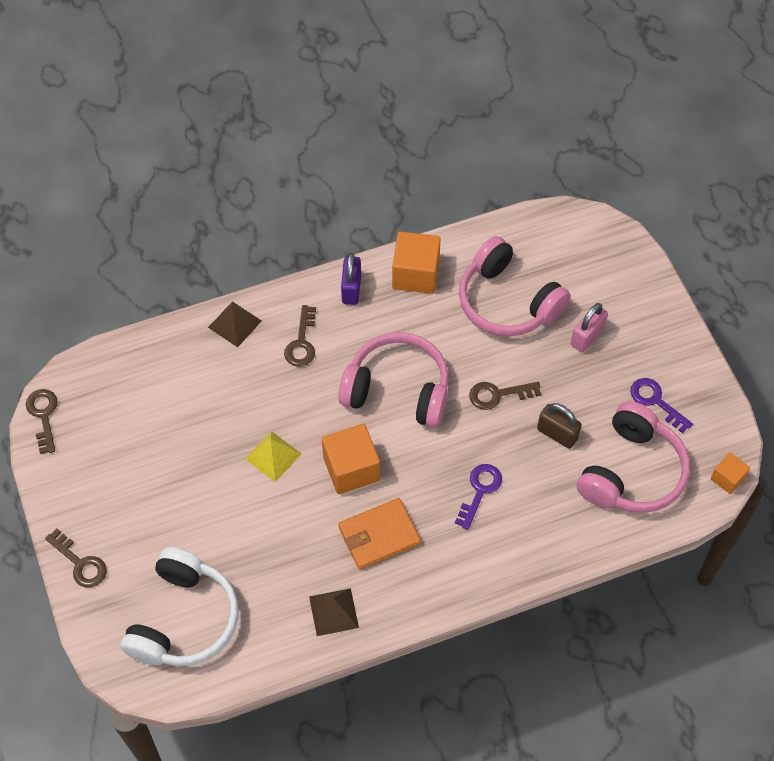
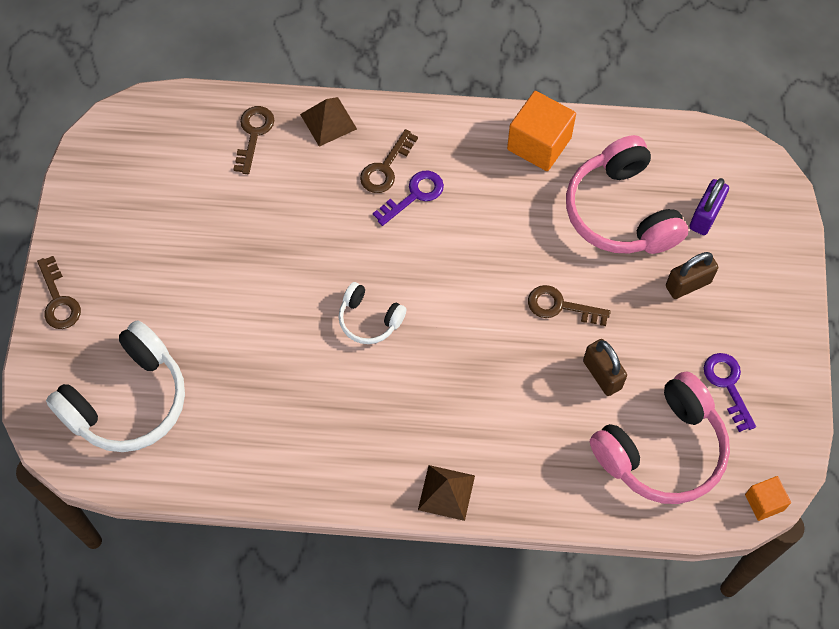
camera: 25 degrees right, 5 degrees up
brown key [26,389,58,454] -> brown key moved to [233,106,274,174]
yellow pyramid [245,431,301,482] -> none
brown pyramid [309,588,359,636] -> brown pyramid moved to [418,465,475,521]
orange cube [322,424,380,494] -> white headphones [339,282,406,344]
pink headphones [338,332,449,428] -> none
orange wallet [338,498,421,570] -> none
purple padlock [341,253,361,305] -> purple padlock moved to [689,178,729,235]
purple key [455,464,502,530] -> purple key moved to [373,171,444,226]
pink padlock [571,303,608,353] -> brown padlock [666,252,718,299]

